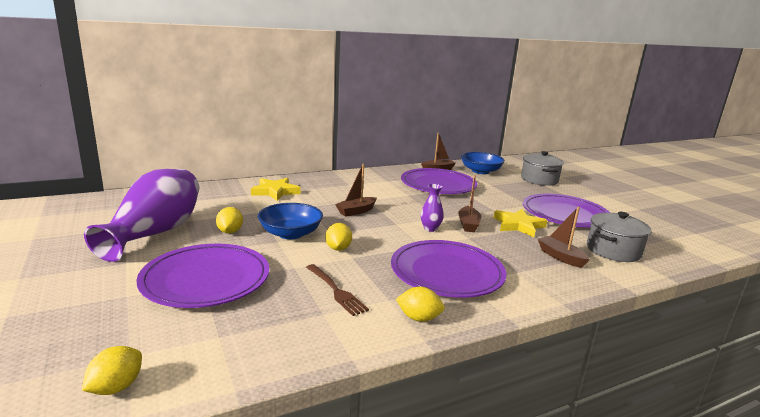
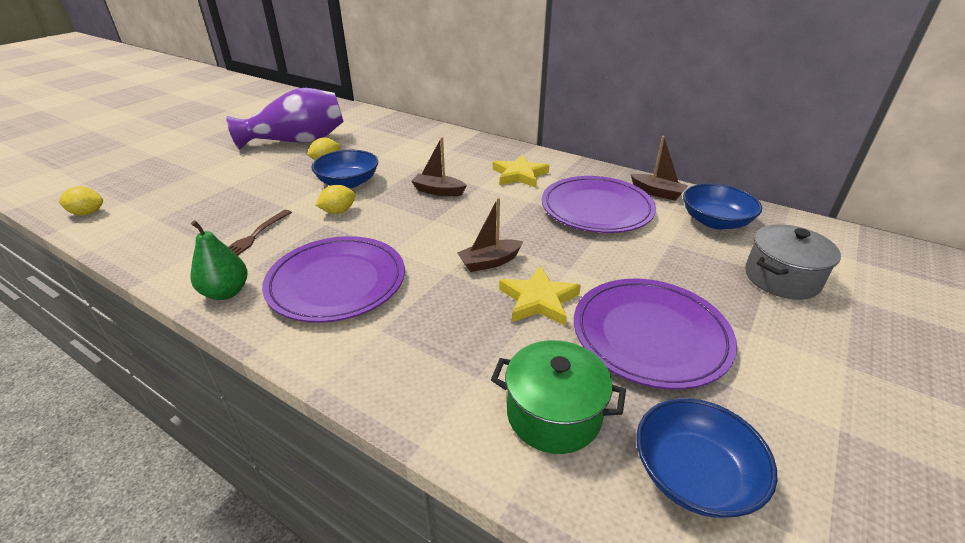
camera: 60 degrees right, 15 degrees up
purple plate [136,244,269,308] -> none
yellow star [251,178,300,201] -> yellow star moved to [493,154,550,188]
yellow lemon [396,287,445,322] -> green pear [190,220,248,300]
purple vase [421,184,444,232] -> none
brown boat [538,207,590,268] -> none
grey pot [587,212,651,262] -> green pot [491,340,626,454]
none -> blue bowl [636,398,777,518]

